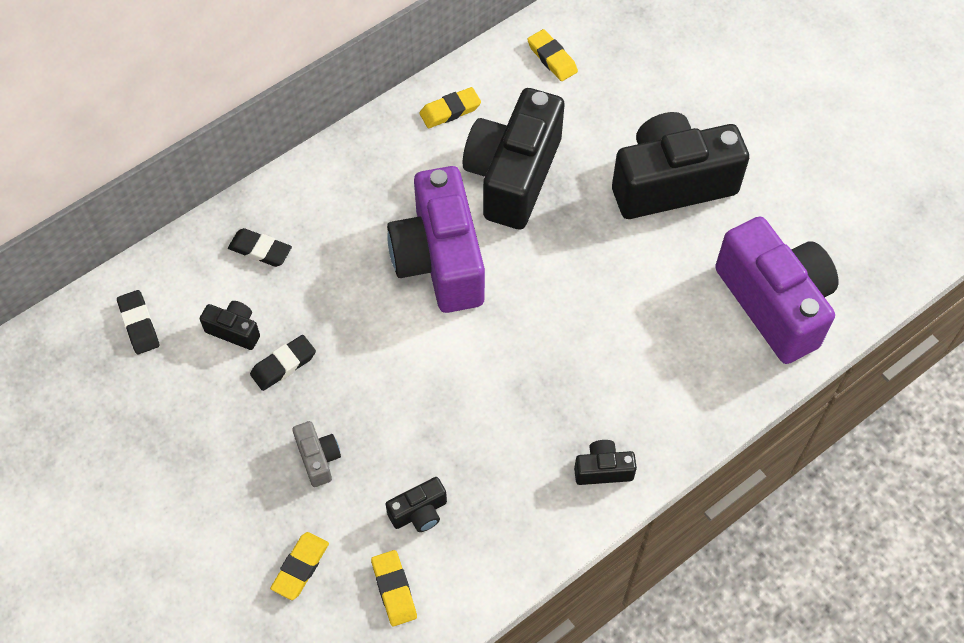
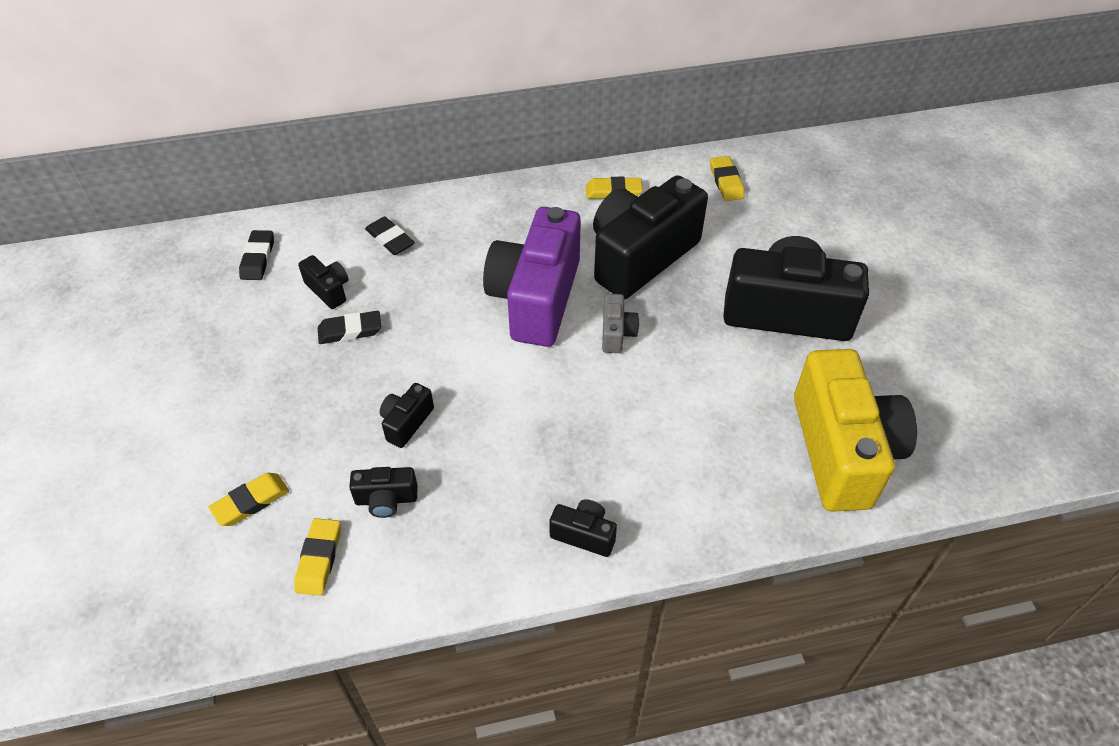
camera: 25 degrees right, 10 degrees down
grey camera [292,421,341,487] -> grey camera moved to [602,294,639,353]
purple camera [715,217,838,364] -> yellow camera [794,349,917,512]
none -> black camera [380,383,434,448]

